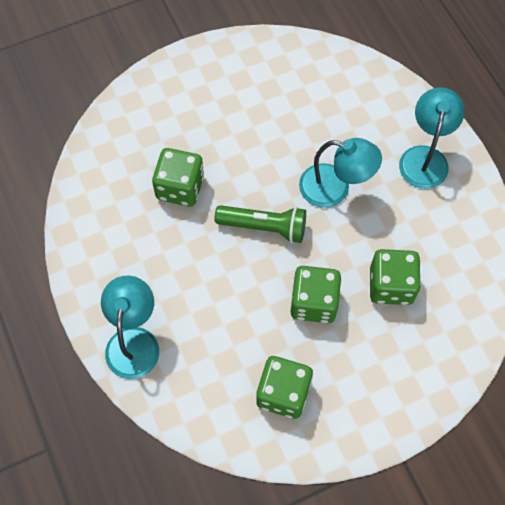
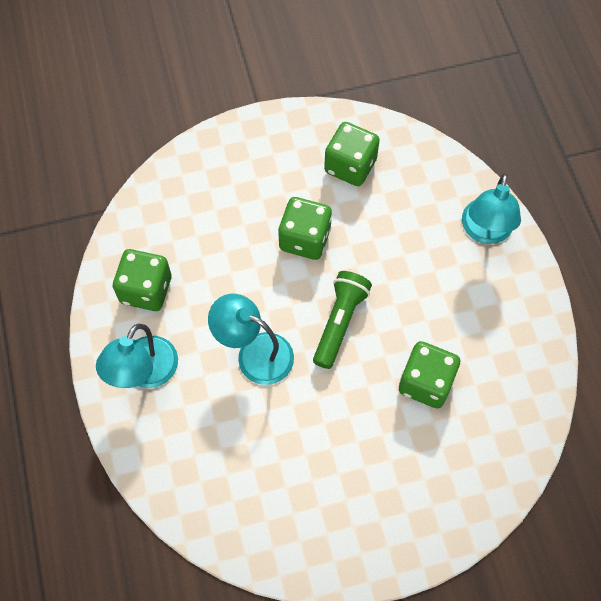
camera: 170 degrees left, 0 degrees up
green flashlight [215,205,306,243] -> green flashlight turned 90 degrees clockwise [313,271,372,369]
green dice [370,249,421,305] -> green dice moved to [113,249,171,311]

